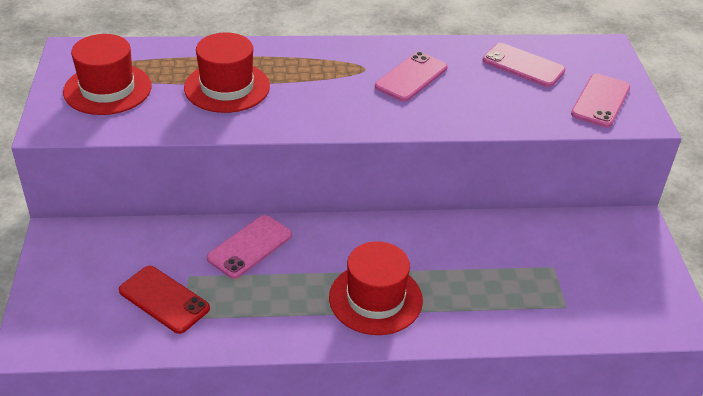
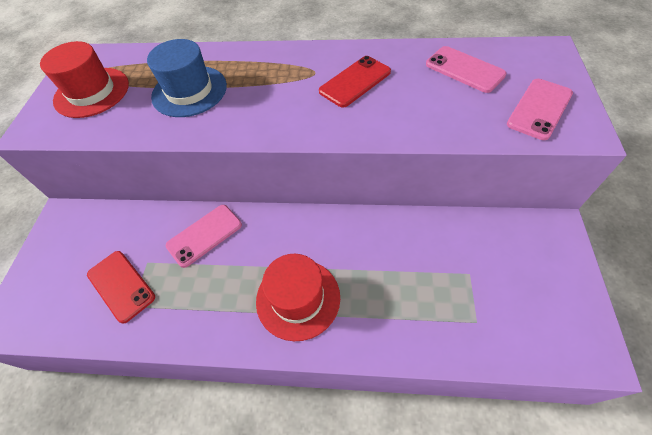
camera: 15 degrees right, 15 degrees up
red hat [184,33,270,113] -> blue hat [147,39,227,117]
pink phone [375,52,447,102] -> red phone [319,56,391,108]

